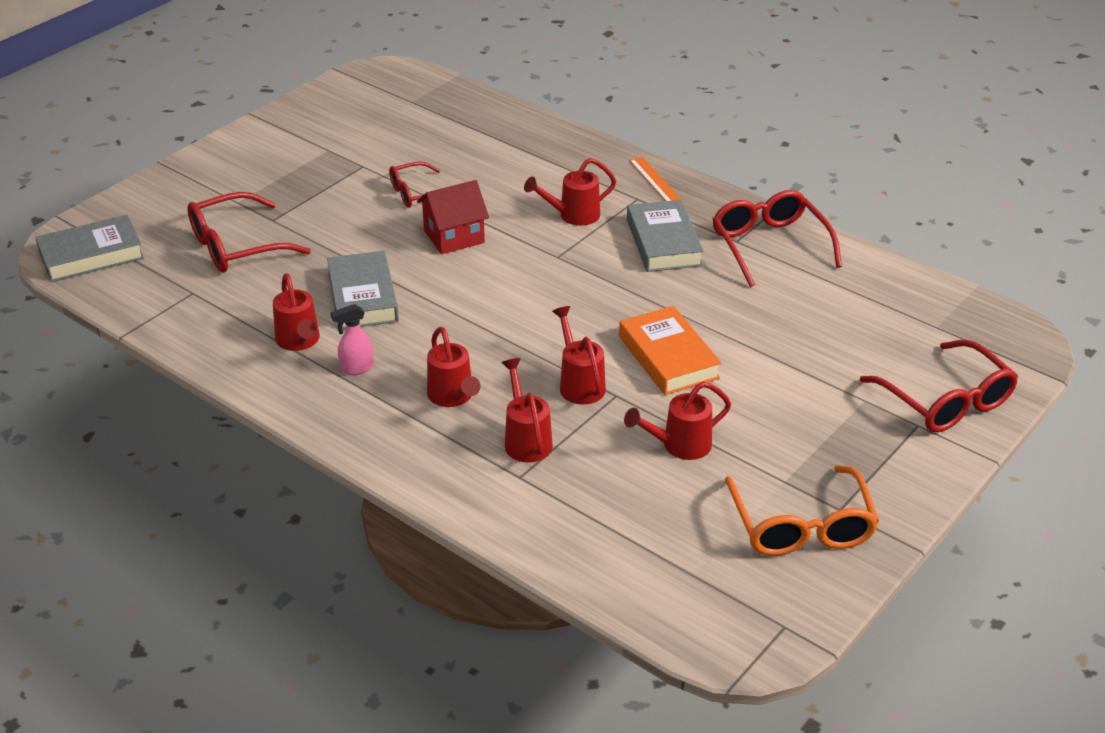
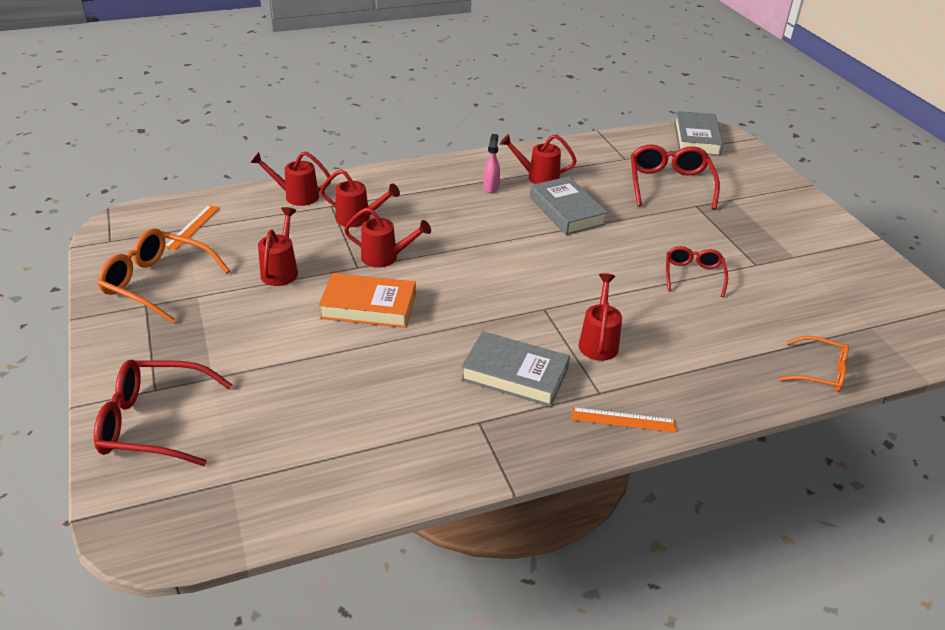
camera: 120 degrees right, 0 degrees up
grey book [327,251,399,329] -> grey book turned 45 degrees clockwise [530,176,608,235]
red house [417,180,489,254] -> none
red watering can [427,327,481,407] -> red watering can moved to [250,151,331,206]
red glasses [712,190,842,287] -> none
none -> orange ruler [165,205,220,250]
none -> orange glasses [779,336,849,392]

